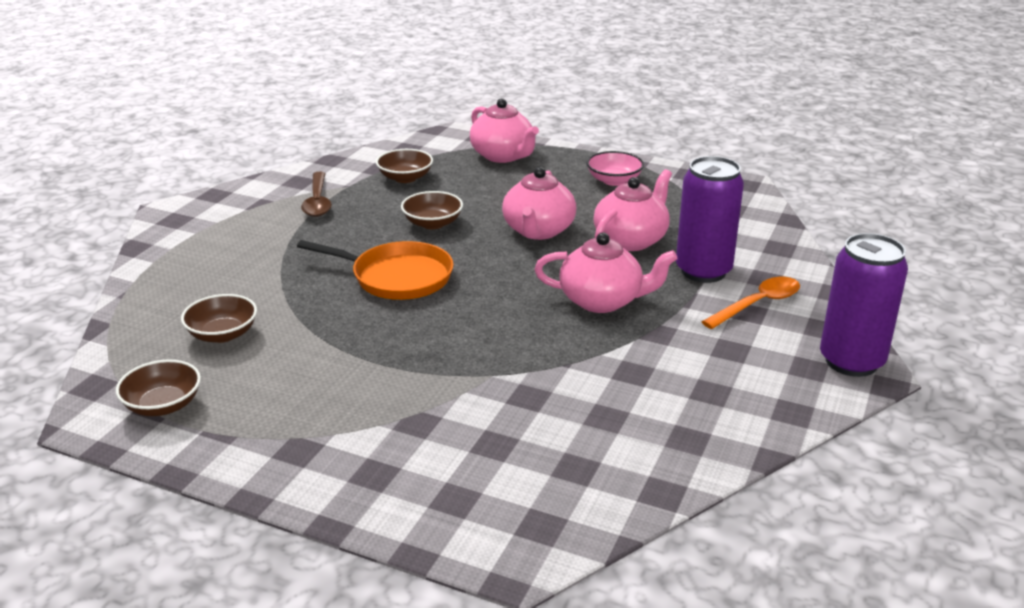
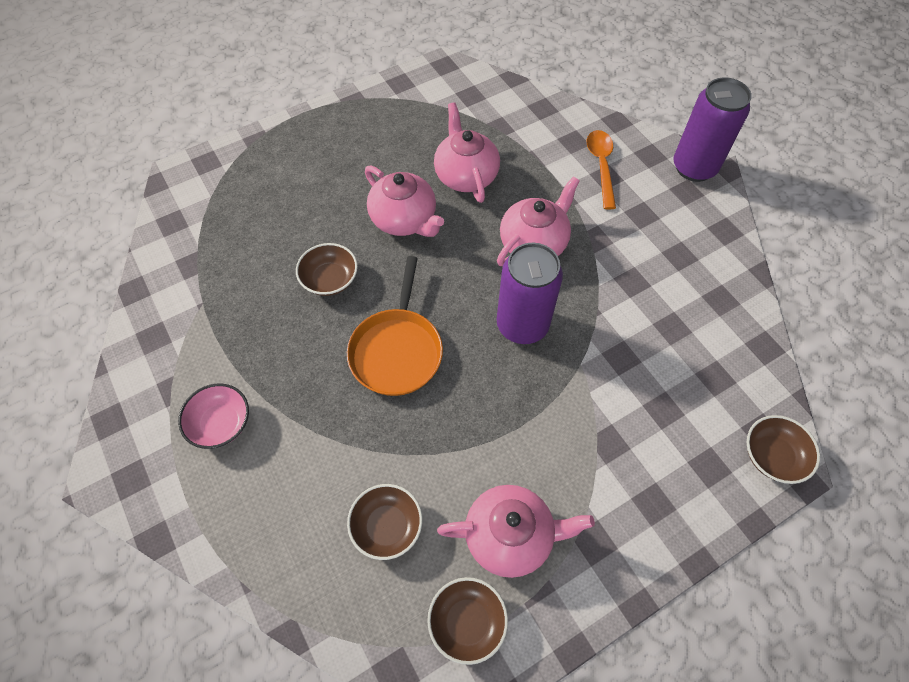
camera: 55 degrees left, 30 degrees up
orange pan [297,240,454,300] -> orange pan turned 135 degrees clockwise [347,256,443,396]
brown spoon [301,172,332,217] -> none
brown bowl [376,149,433,183] -> brown bowl moved to [747,415,820,484]
pink teapot [470,98,539,163] -> pink teapot moved to [437,485,595,578]
pink bowl [586,151,644,186] -> pink bowl moved to [178,384,249,449]
purple can [676,156,744,283] -> purple can moved to [497,243,563,344]

